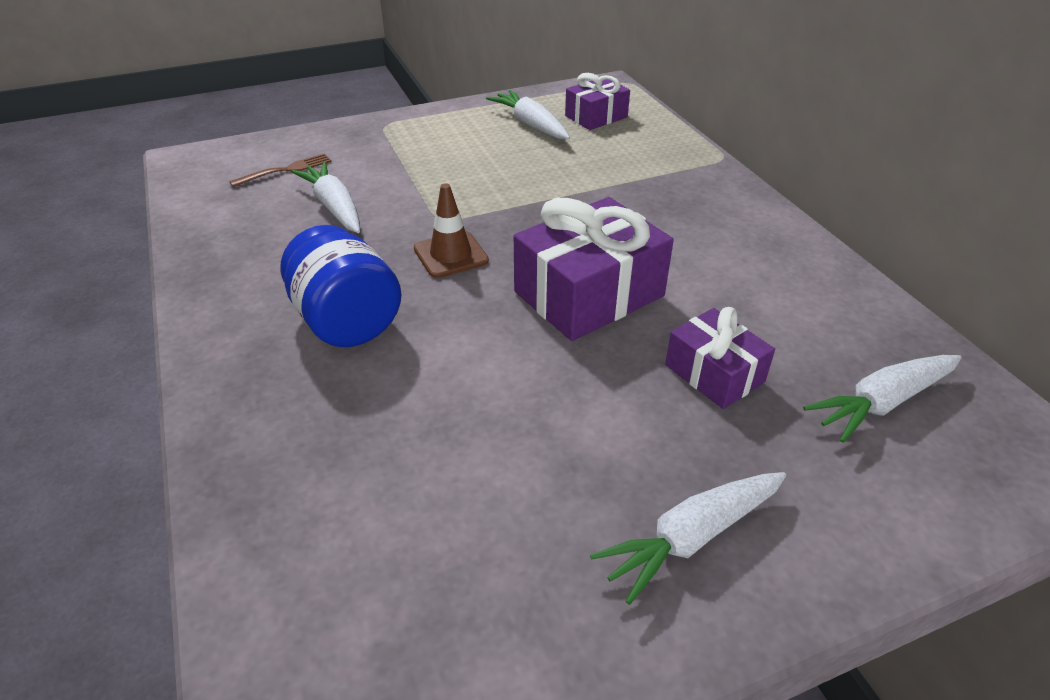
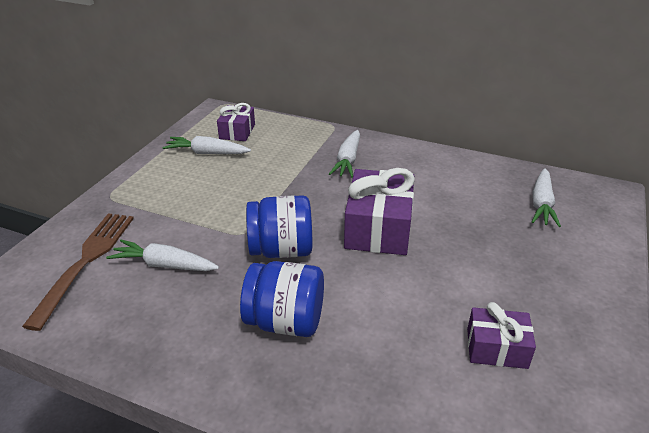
camera: 45 degrees left, 5 degrees down
brown fork [229,154,331,187] -> brown fork [22,213,134,331], size x1.97
brown traffic cone [414,183,489,278] -> blue jar [246,195,312,258]
white carrot [590,472,786,605] -> white carrot moved to [329,130,360,178]
purple gift [665,307,775,409] -> purple gift moved to [467,302,536,369]

